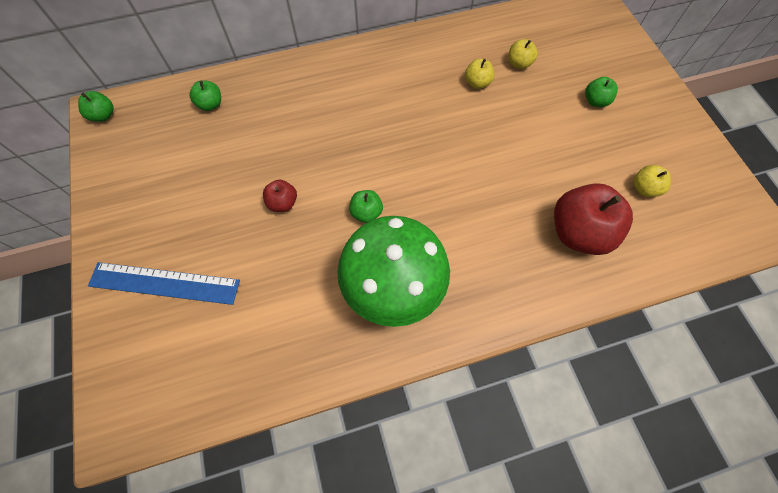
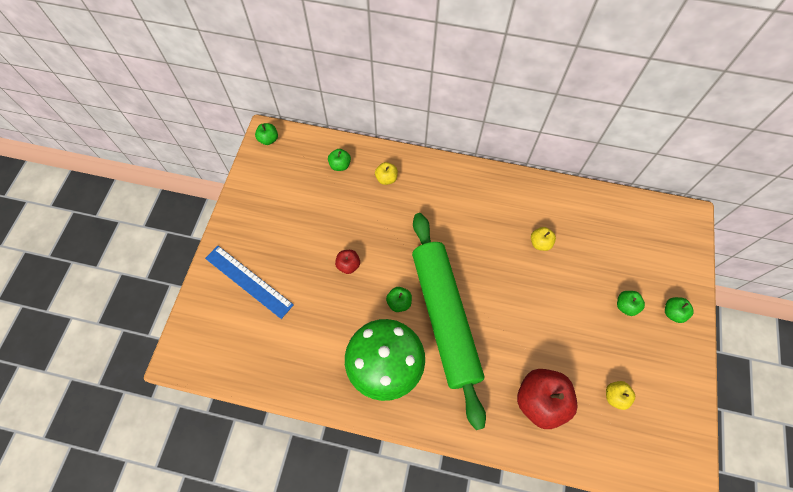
camera: 30 degrees right, 0 degrees up
yellow apple [509,39,538,69] -> yellow apple moved to [375,162,398,185]
none -> green rolling pin [412,213,486,430]
none -> green apple [665,297,694,323]

